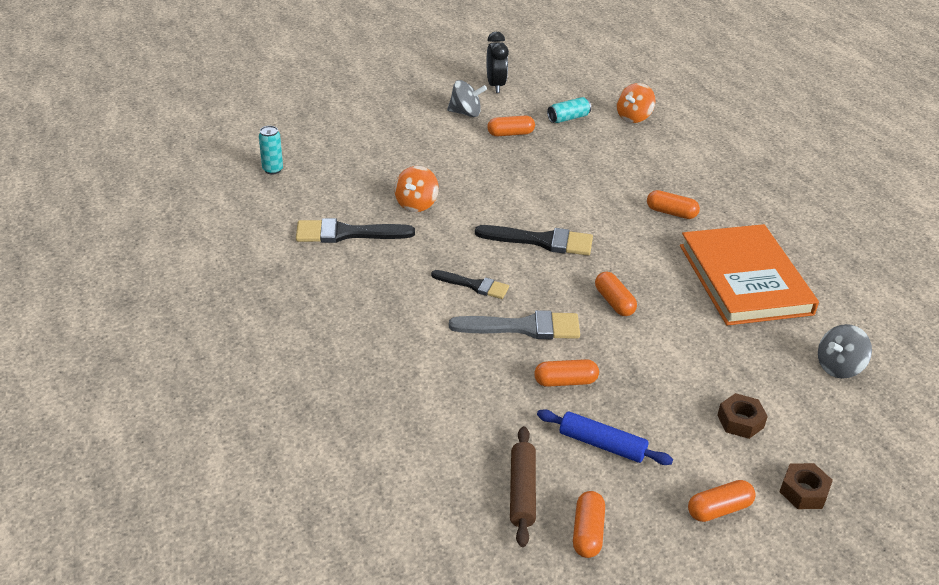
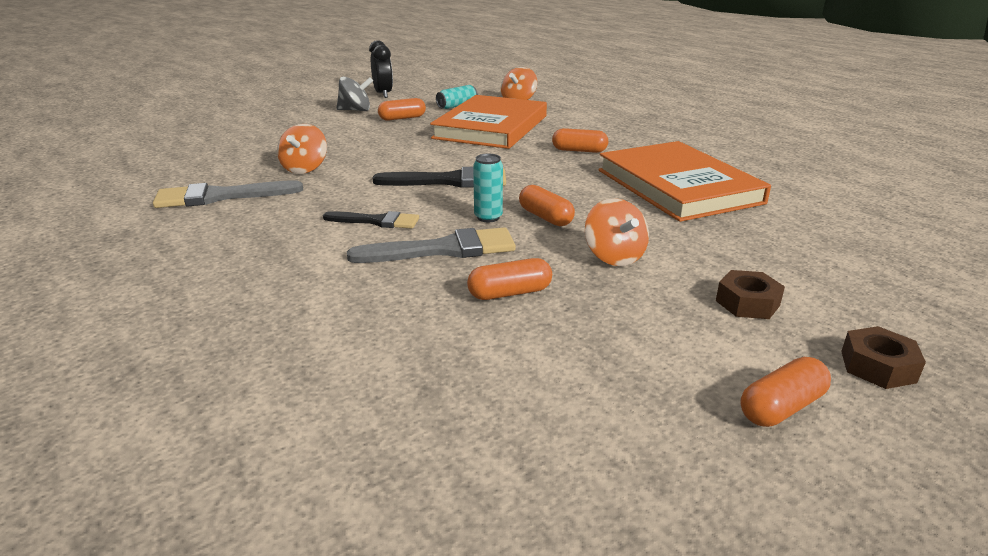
camera: 10 degrees left, 10 degrees down
turquoise can [259,126,283,175] -> turquoise can moved to [473,154,503,222]
black brush [296,218,415,243] -> grey brush [153,180,303,208]
brown rolling pin [510,426,536,547] -> none
blue rolling pin [537,409,673,465] -> none
orange capsule [573,491,605,558] -> none
grey spinning top [818,324,872,379] -> none
none -> orange book [430,95,547,149]
none -> orange spinning top [585,198,649,266]

